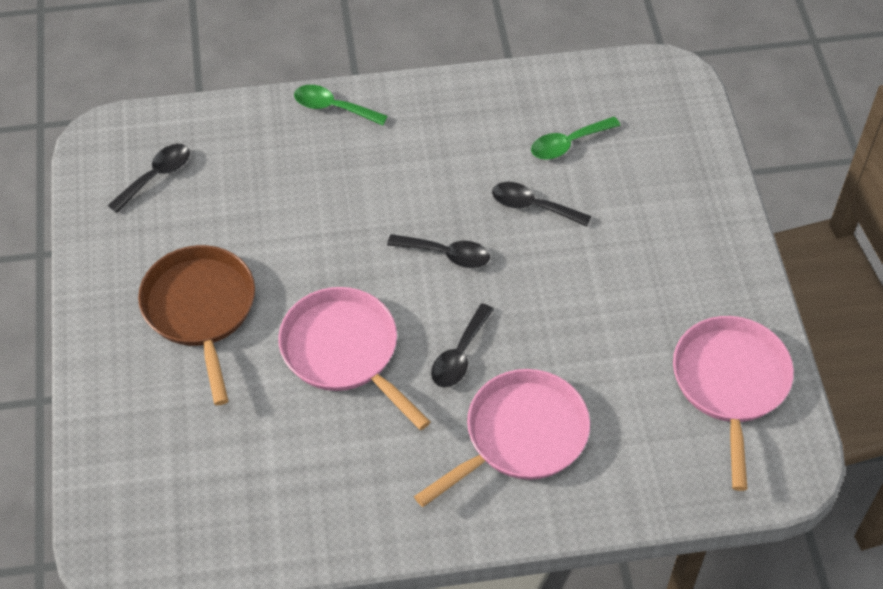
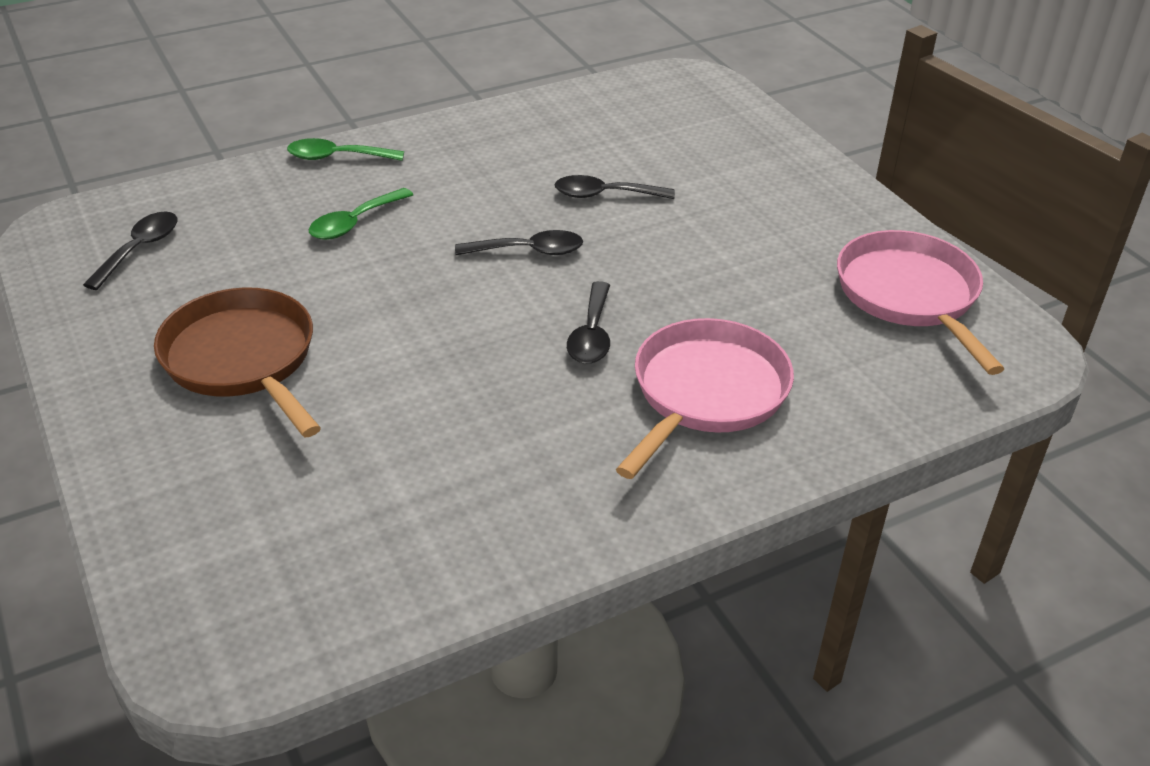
camera: 20 degrees left, 15 degrees down
pink pan [278,287,431,430] -> none
green spoon [531,116,621,160] -> green spoon moved to [309,188,413,240]

